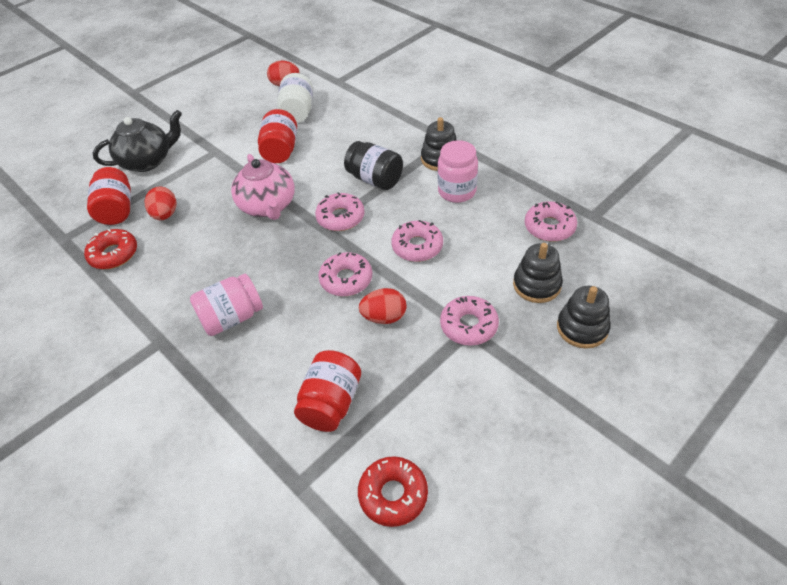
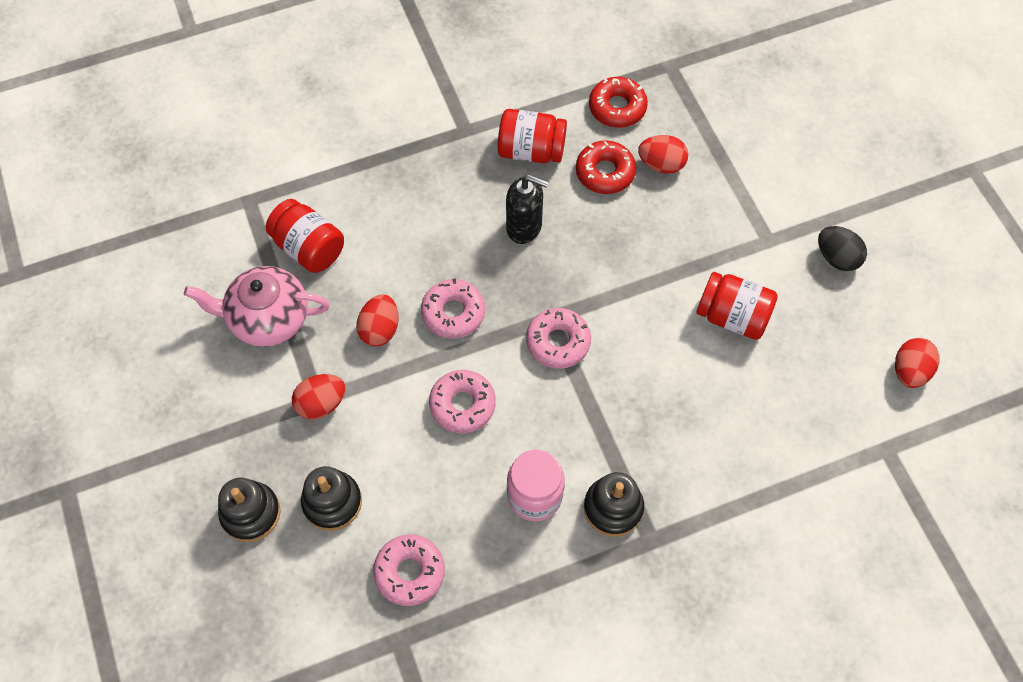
camera: 110 degrees right, 15 degrees up
red jar [87,167,131,225] -> red jar moved to [498,109,567,163]
black teapot [93,110,182,172] -> none
pink jar [190,274,263,336] -> none
pink teapot [231,154,295,220] -> pink teapot moved to [184,266,330,347]
white jar [277,73,313,123] -> none
black jar [344,141,403,190] -> none
red donut [358,456,428,527] -> red donut moved to [576,140,636,194]
pink donut [440,296,499,346] -> red egg [292,374,345,419]
none -> black soap dispenser [506,175,548,244]
none -> black egg [818,226,867,271]

